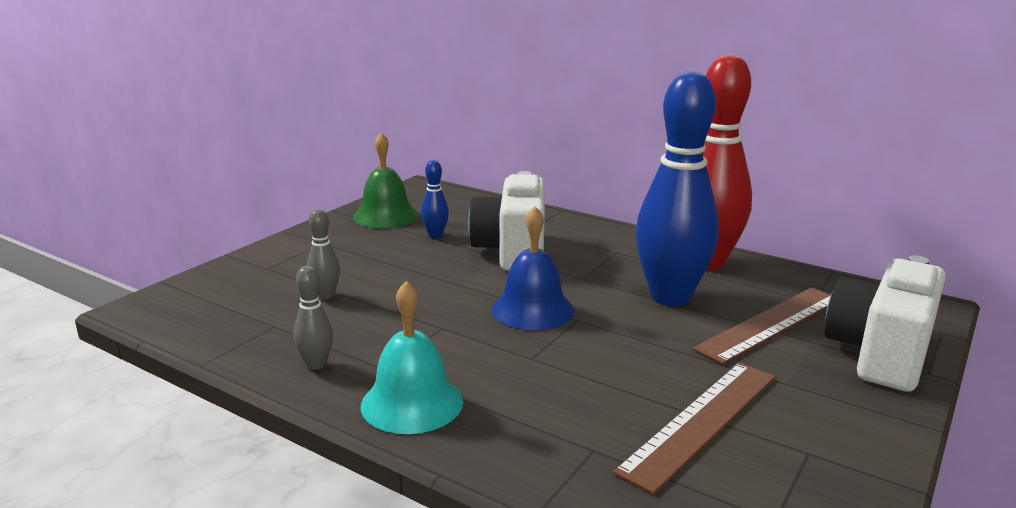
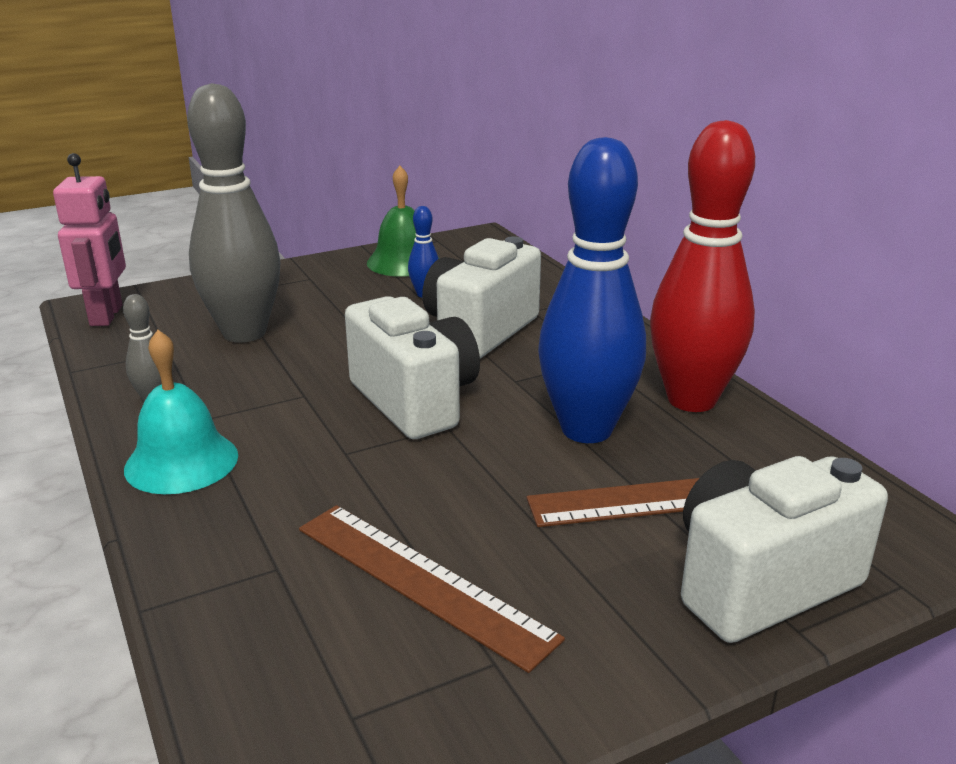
camera: 30 degrees right, 5 degrees up
grey bowling pin [307,209,340,299] -> grey bowling pin [187,83,280,343], size x2.44
blue bell [491,206,574,330] -> white camera [345,296,480,439]
brown ruler [613,363,775,495] -> brown ruler turned 60 degrees clockwise [299,505,565,673]
none -> pink robot [53,153,126,326]

